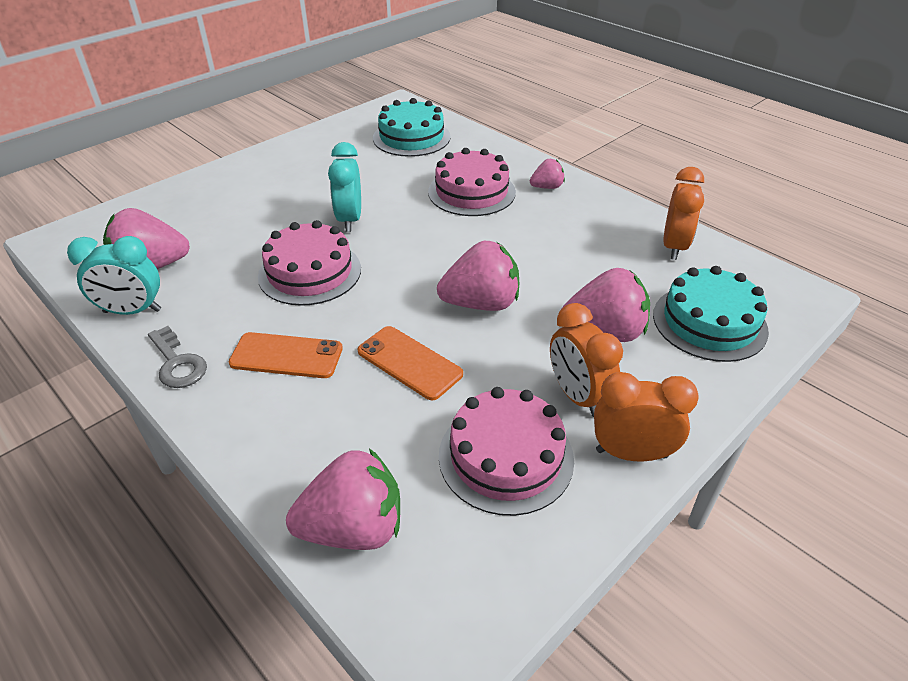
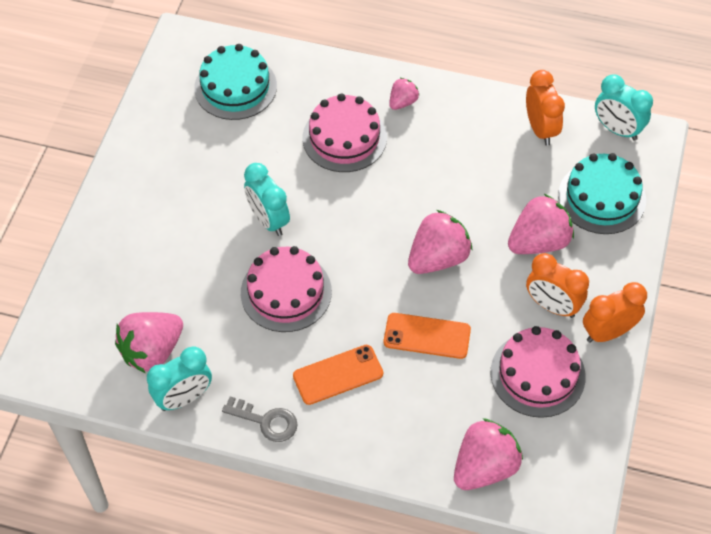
camera: 30 degrees left, 15 degrees up
none -> turquoise clock [595,74,653,141]

